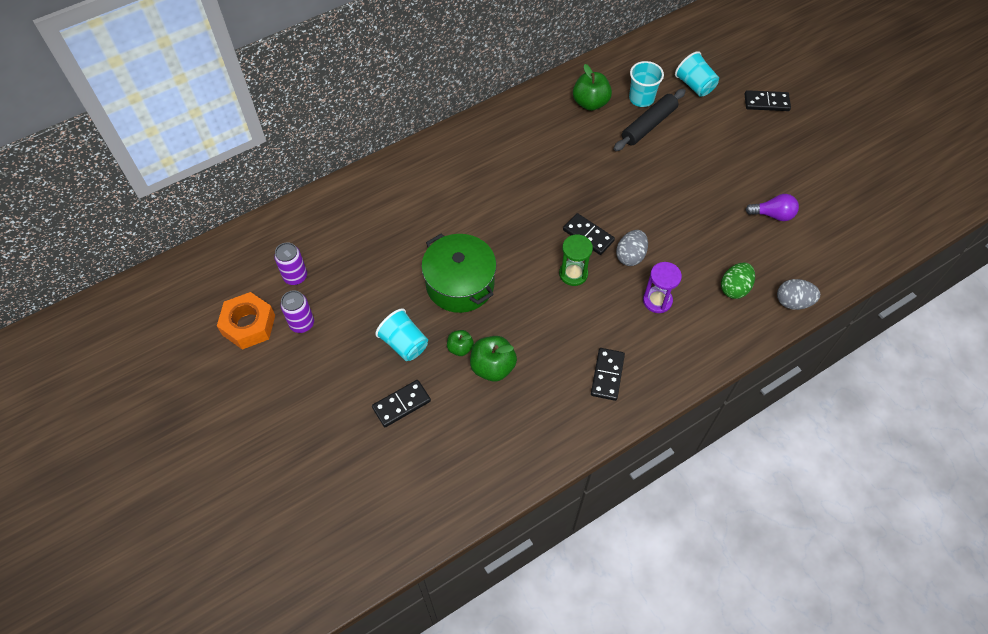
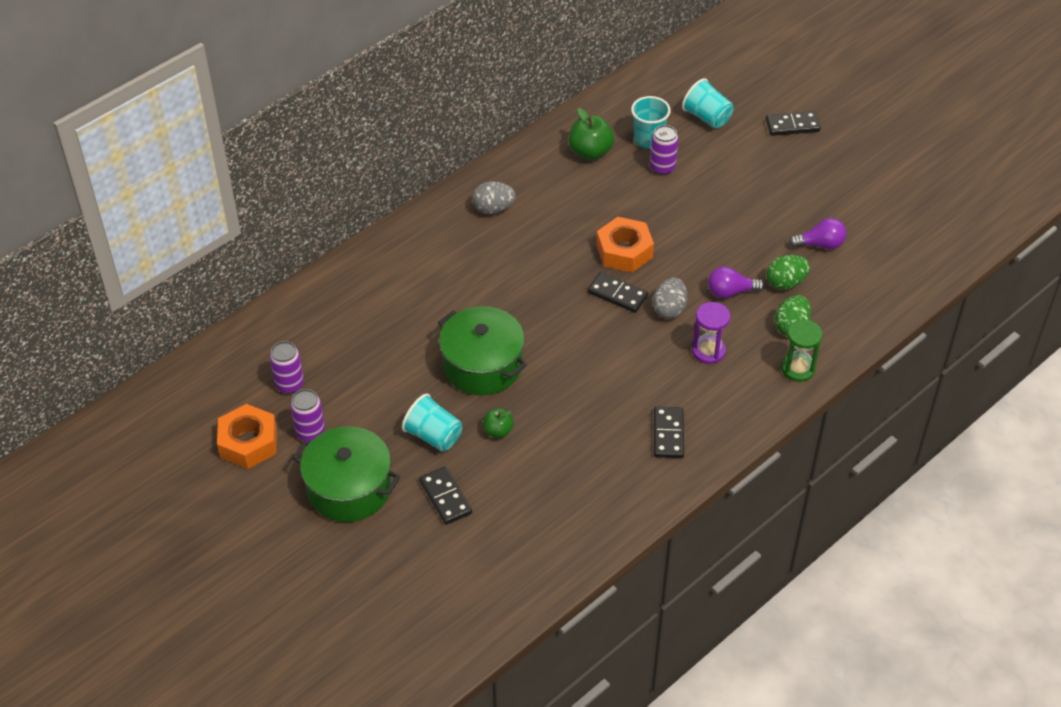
camera: 10 degrees left, 10 degrees down
black domino [372,380,431,427] -> black domino turned 75 degrees counterclockwise [419,467,472,525]
green apple [470,336,517,382] -> none
green hourglass [559,234,593,286] -> green hourglass moved to [781,319,822,382]
black rolling pin [614,89,686,151] -> purple can [650,125,679,175]
grey egg [777,279,820,310] -> grey egg moved to [472,181,516,214]
none -> green pot [293,426,400,522]
none -> orange nut [596,217,654,273]
none -> purple light bulb [708,266,765,298]
none -> green egg [767,255,810,290]

